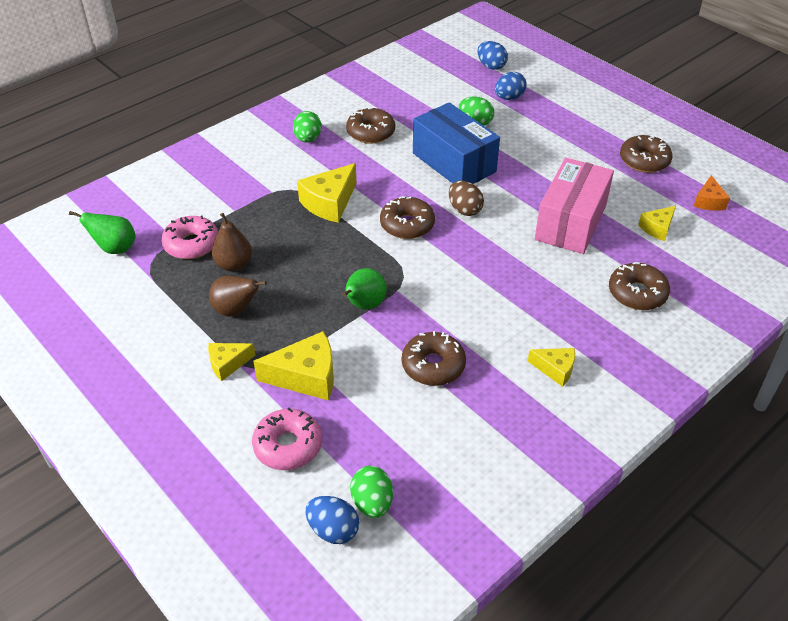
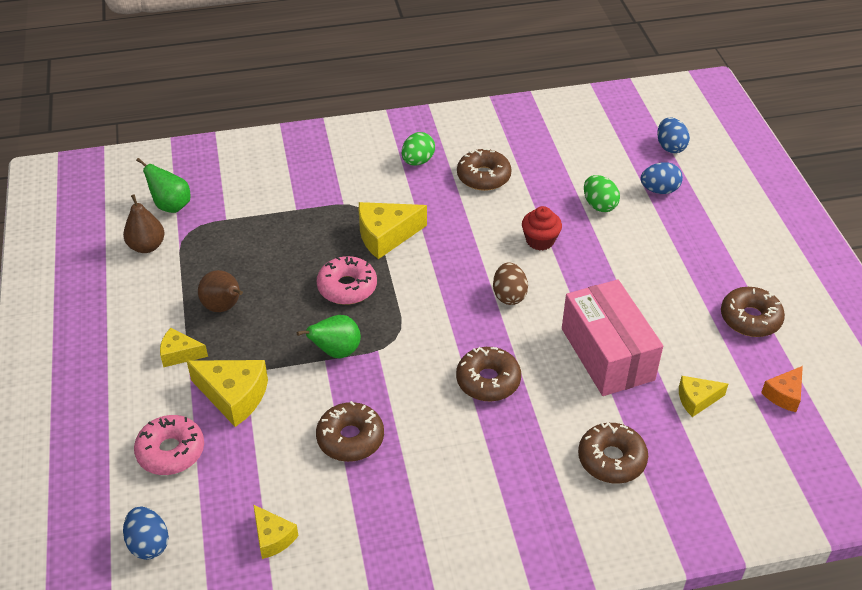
camera: 30 degrees right, 0 degrees up
pink donut [161,216,218,259] -> pink donut moved to [317,256,377,305]
brown pear [212,213,252,271] -> brown pear moved to [123,194,165,253]
green egg [350,466,393,518] -> none
brown donut [380,196,435,239] -> brown donut moved to [456,347,521,401]
blue box [413,102,500,184] -> red cupcake [522,206,562,251]
yellow cheese [528,348,575,387] -> yellow cheese moved to [253,505,298,559]
pink box [535,158,614,254] -> pink box turned 75 degrees counterclockwise [562,279,663,396]

